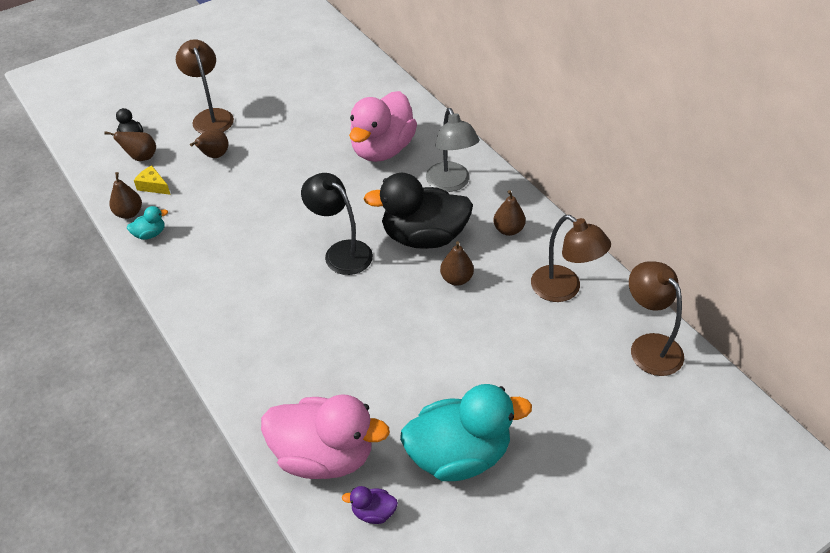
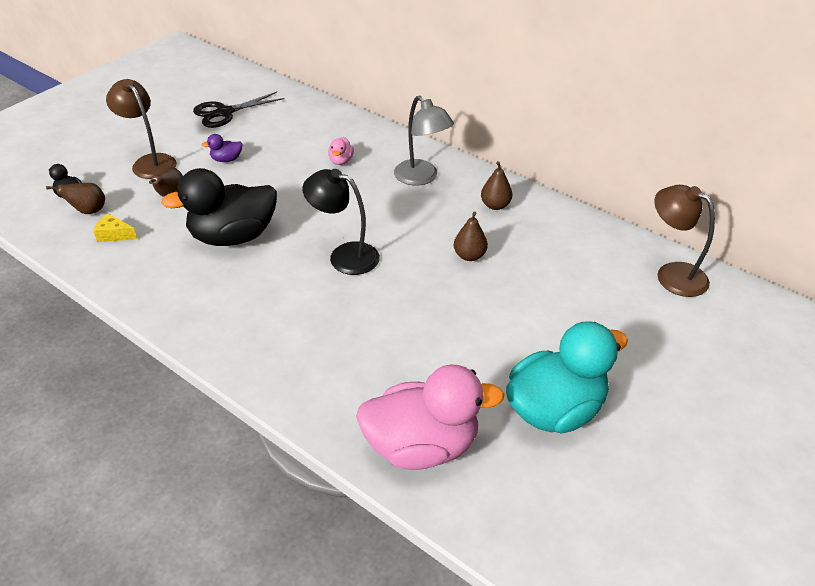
camera: 20 degrees left, 5 degrees down
brown pear [109,172,142,219] -> none
turquoise duck [127,206,168,240] -> none
purple duck [342,486,398,524] -> purple duck moved to [202,134,242,162]
pink duck [349,91,417,162] -> pink duck [328,137,354,165], size x0.41
black duck [363,173,473,249] -> black duck moved to [161,168,277,246]
brown lamp [531,215,611,302] -> none
none -> black scissors [193,92,284,128]

